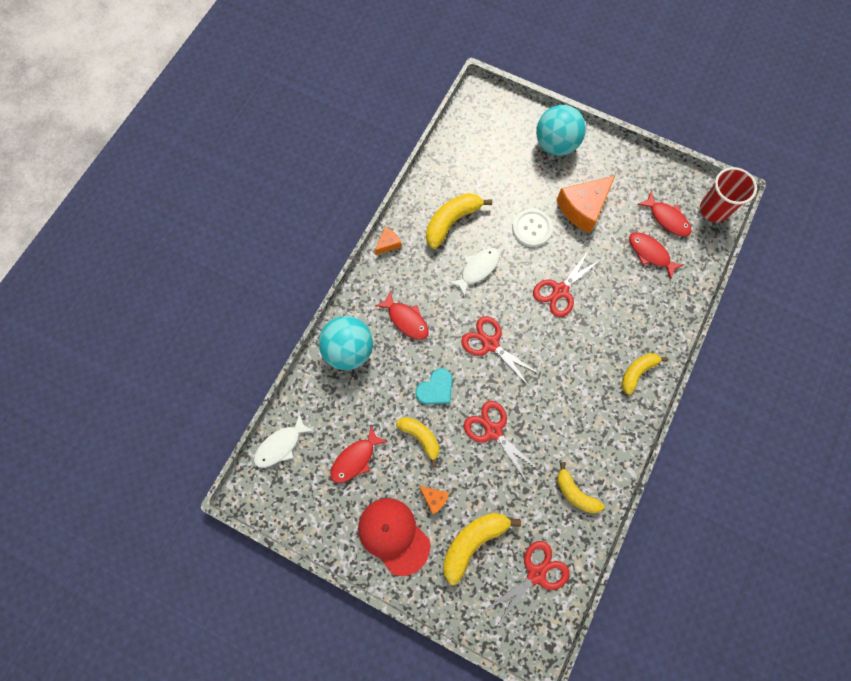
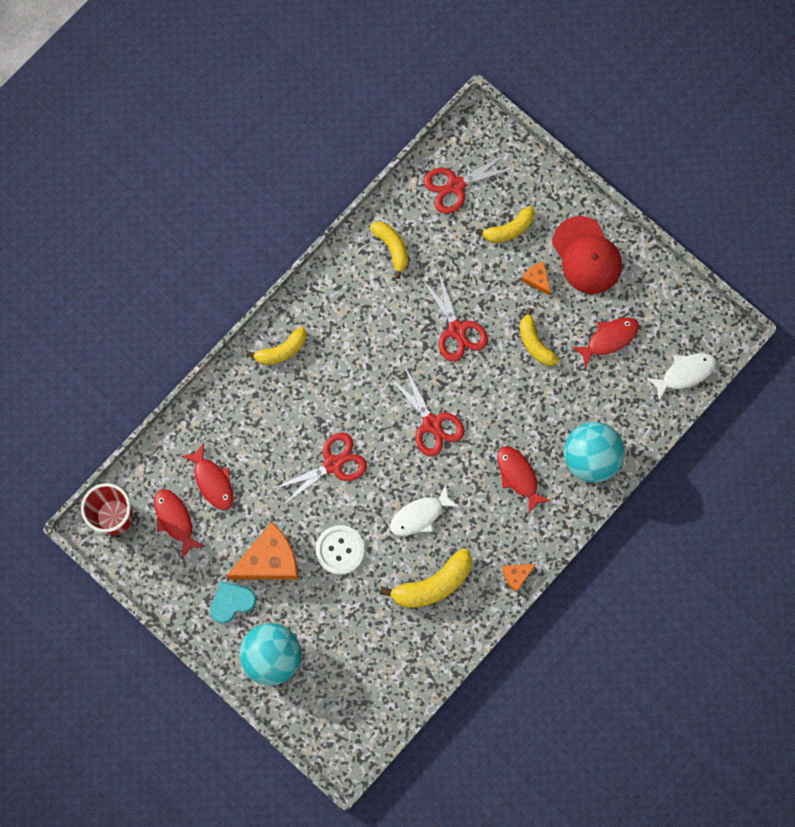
camera: 165 degrees left, 5 degrees up
turquoise heart [415,368,452,405] -> turquoise heart moved to [210,582,256,624]
yellow banana [443,513,521,585] -> yellow banana [476,206,535,243], size x0.66

